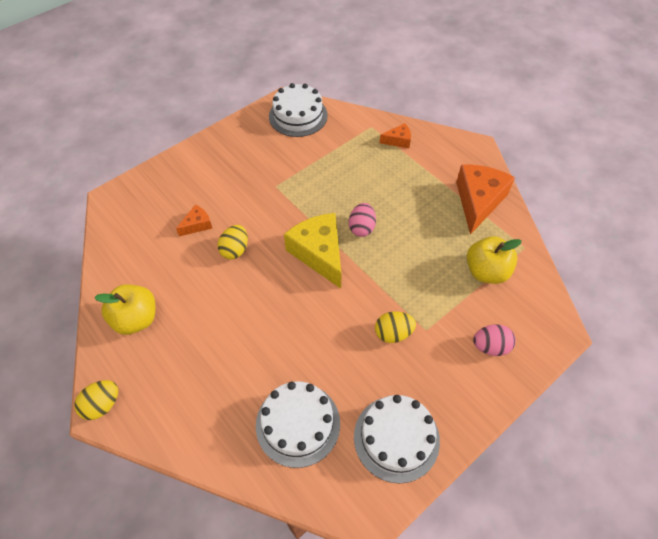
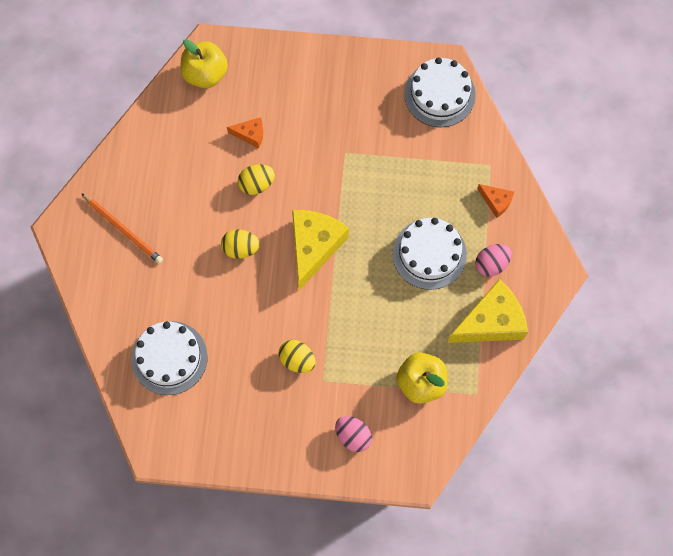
camera: 45 degrees right, 15 degrees up
yellow egg [74,380,118,420] -> yellow egg moved to [221,230,260,259]
yellow apple [94,284,155,335] -> yellow apple moved to [180,39,228,88]
pink egg [349,203,376,237] -> pink egg moved to [475,244,512,277]
white cake [354,395,440,483] -> white cake moved to [393,218,467,290]
orange cheese [456,165,515,235] -> yellow cheese [448,279,528,343]
none -> orange pencil [81,193,163,264]

